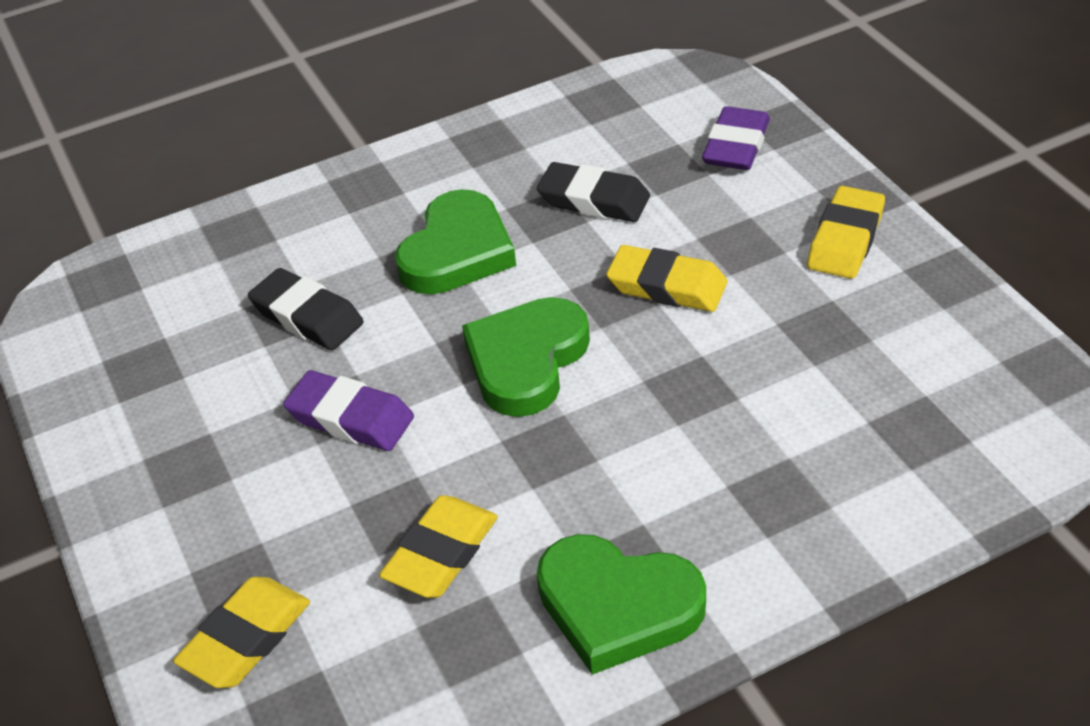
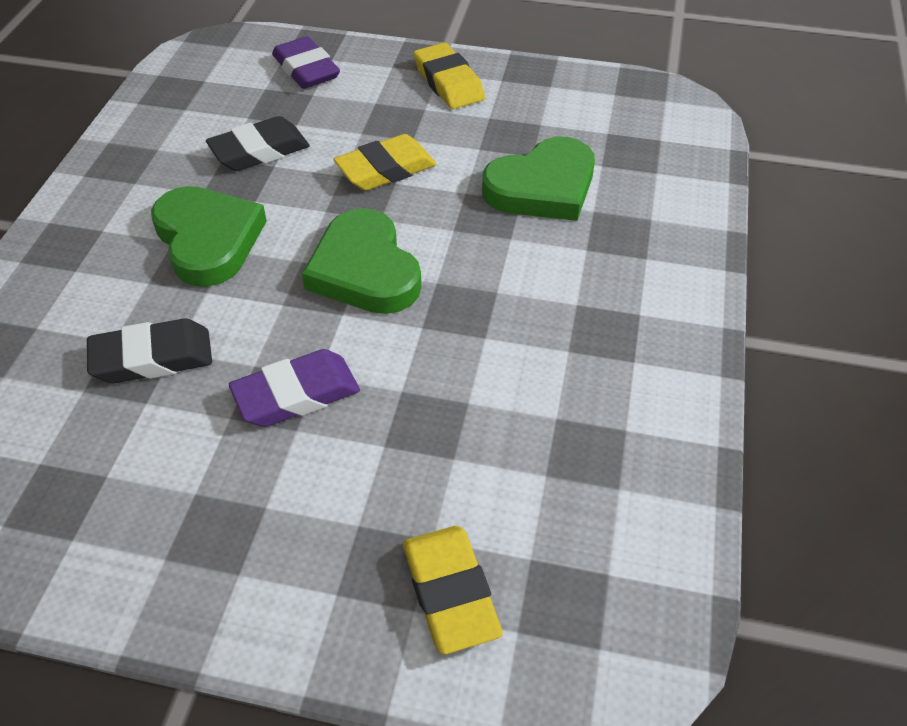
camera: 55 degrees left, 5 degrees up
yellow eraser [379,495,498,598] -> none
green heart [537,534,706,675] -> green heart moved to [482,136,595,221]

